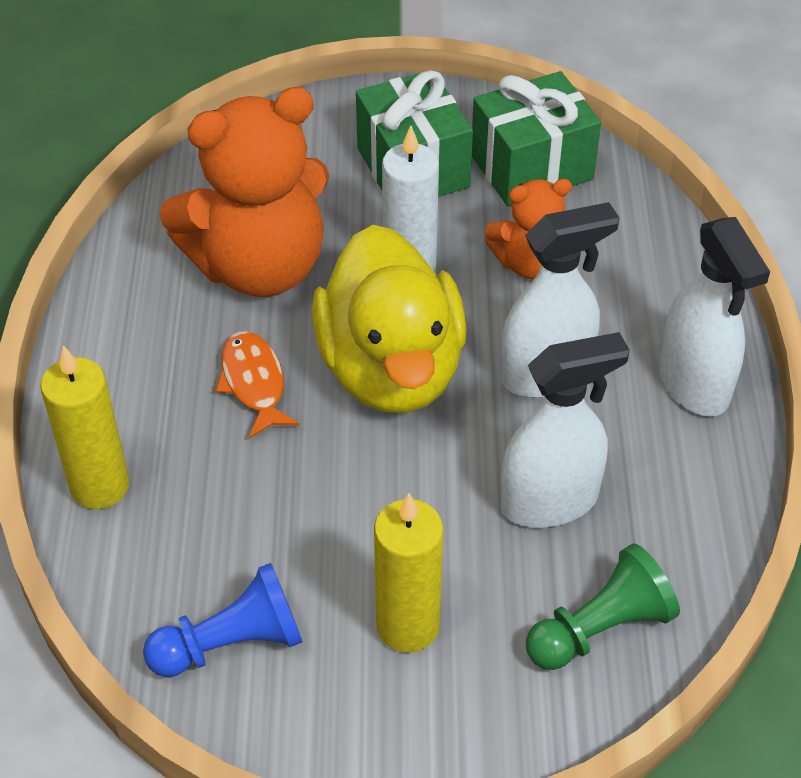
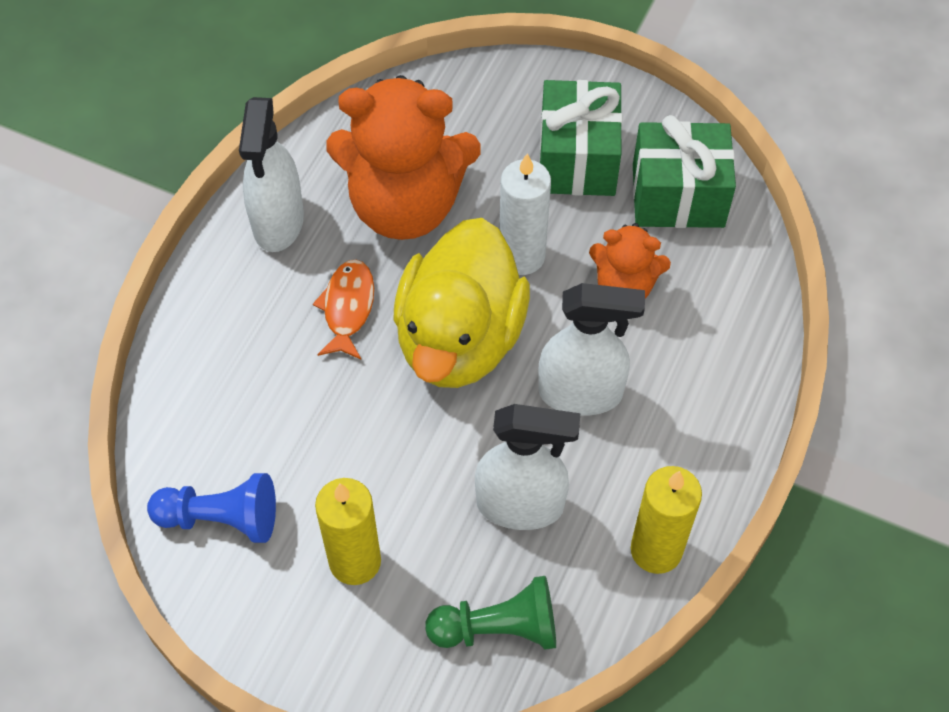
camera: 25 degrees right, 10 degrees up
yellow candle [40,345,129,509] -> yellow candle moved to [631,466,702,574]
white spray bottle [659,217,770,417] -> white spray bottle moved to [239,97,304,252]

